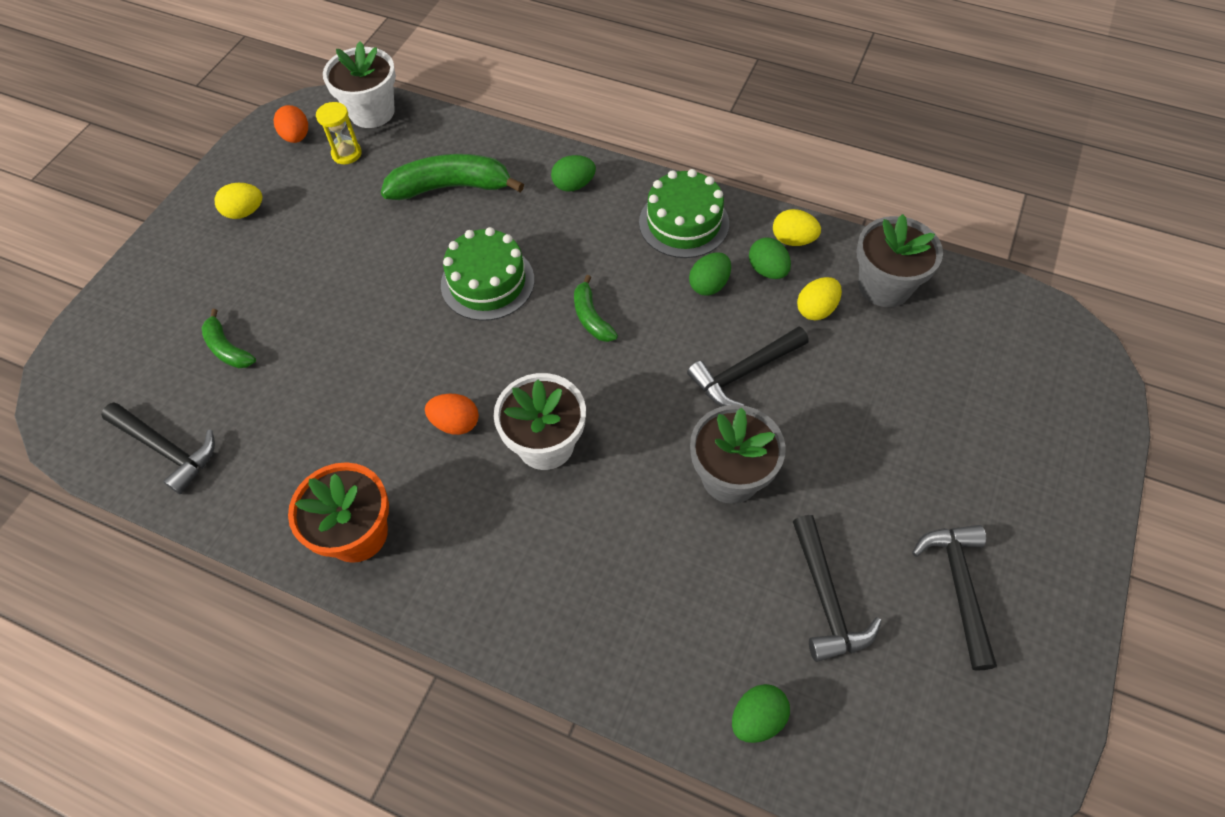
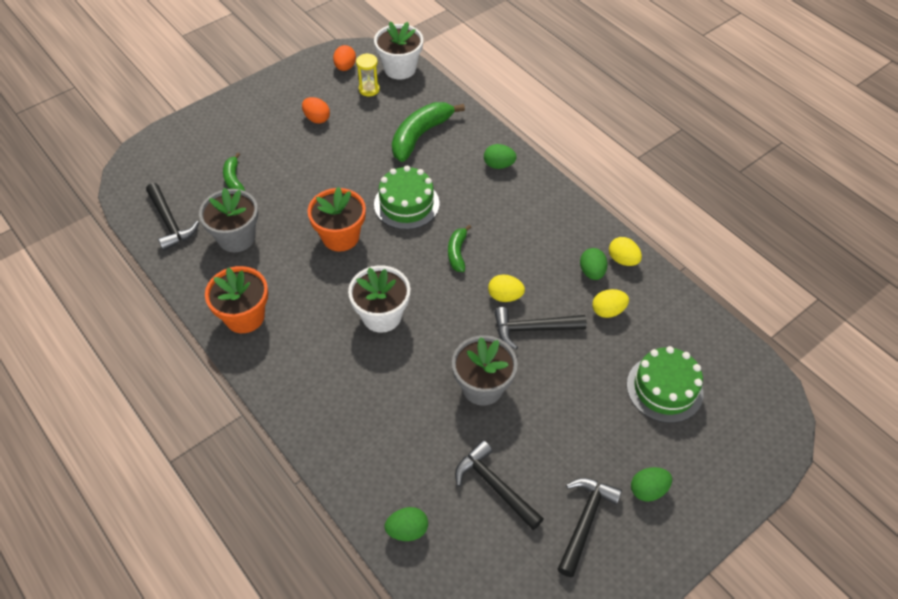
camera: 25 degrees right, 5 degrees down
yellow egg [215,183,262,219] -> yellow egg moved to [488,274,525,302]
green banana [381,154,524,200] -> green banana turned 75 degrees counterclockwise [392,102,465,162]
orange egg [425,394,479,435] -> orange egg moved to [302,97,330,124]
green cake [639,169,729,258] -> green cake moved to [627,346,704,423]
green egg [689,252,731,296] -> green egg moved to [631,467,672,502]
black hammer [793,515,882,662] -> black hammer turned 120 degrees clockwise [455,440,544,530]
grey flower pot [856,214,943,307] -> grey flower pot moved to [199,188,258,252]
none -> orange flower pot [308,187,366,252]

